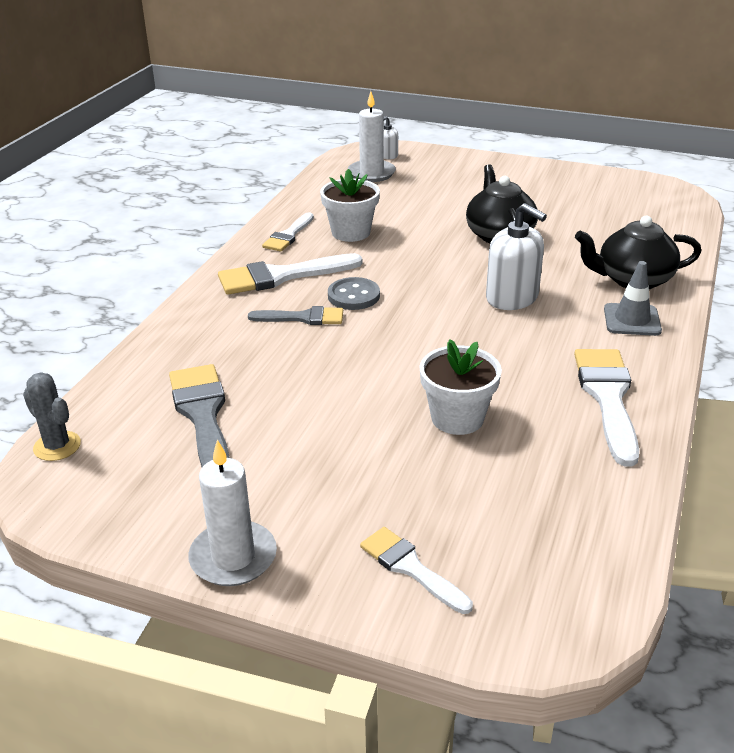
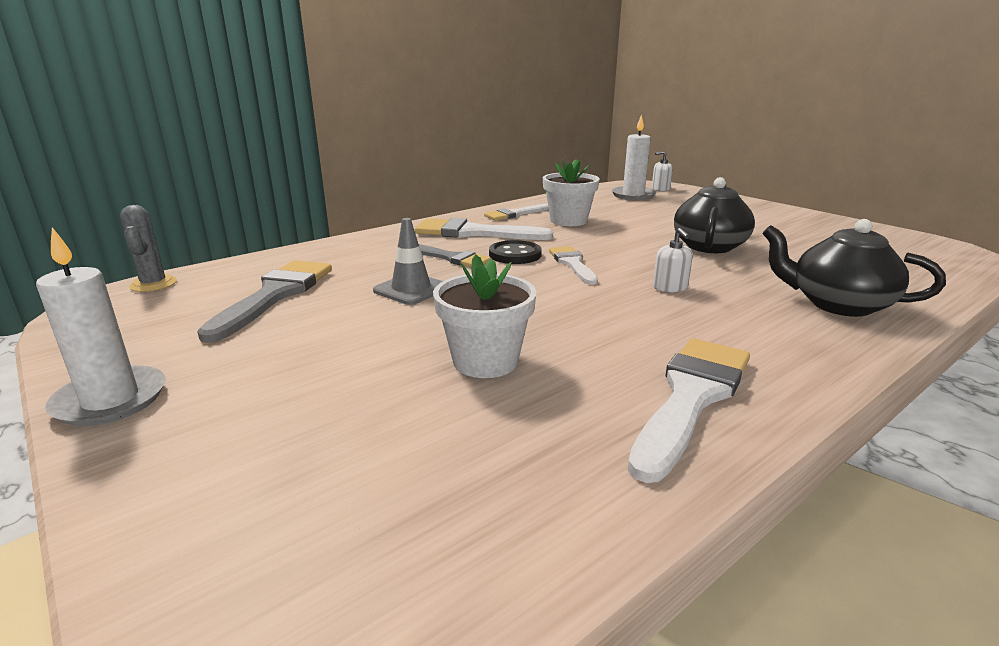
camera: 30 degrees right, 10 degrees down
grey button [328,277,380,310] -> black button [489,240,542,264]
white brush [360,527,473,614] -> white brush moved to [549,246,598,285]
white soap dispenser [486,203,547,310] -> white soap dispenser [653,228,693,292], size x0.52
grey traffic cone [604,261,662,336] -> grey traffic cone moved to [373,218,443,305]

